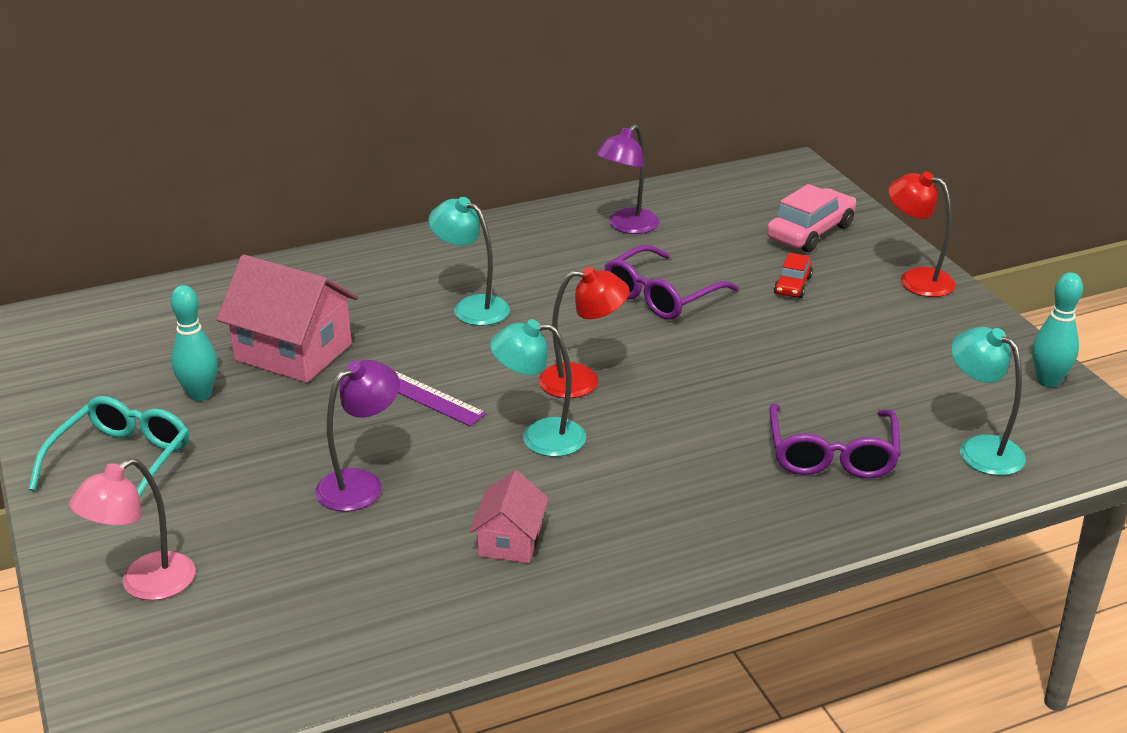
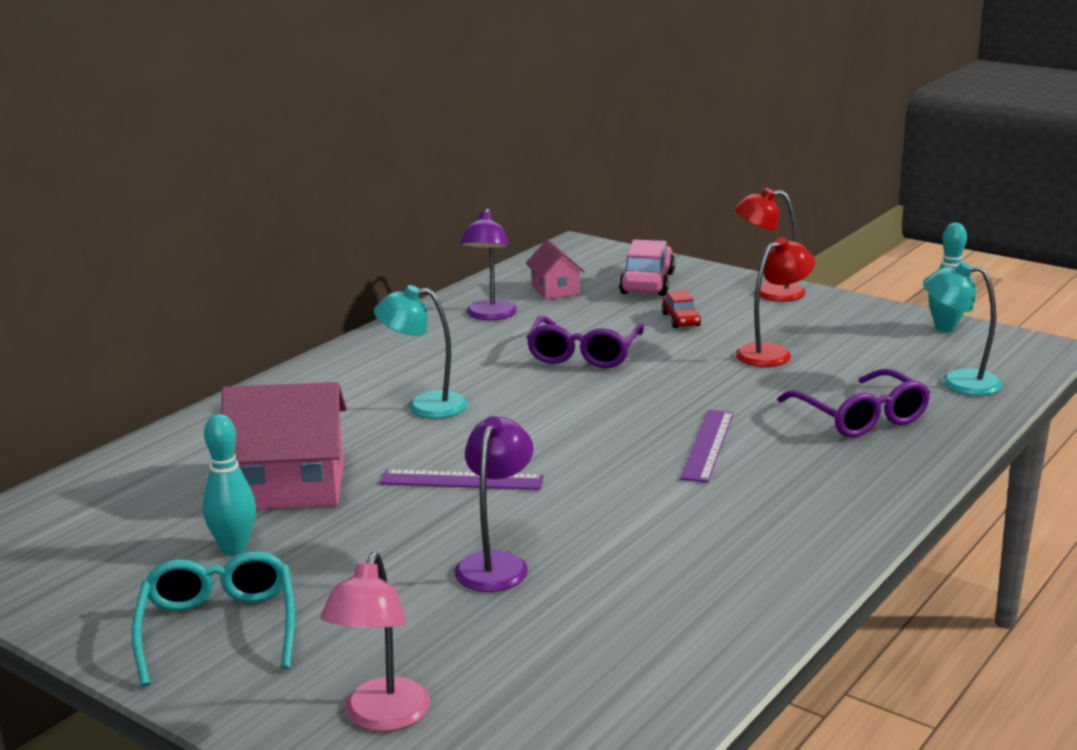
camera: 30 degrees left, 10 degrees down
pink house [470,470,549,563] -> pink house moved to [526,239,585,300]
turquoise lamp [490,319,586,457] -> none
red lamp [539,267,629,398] -> red lamp moved to [735,237,815,367]
none -> purple ruler [680,410,733,483]

